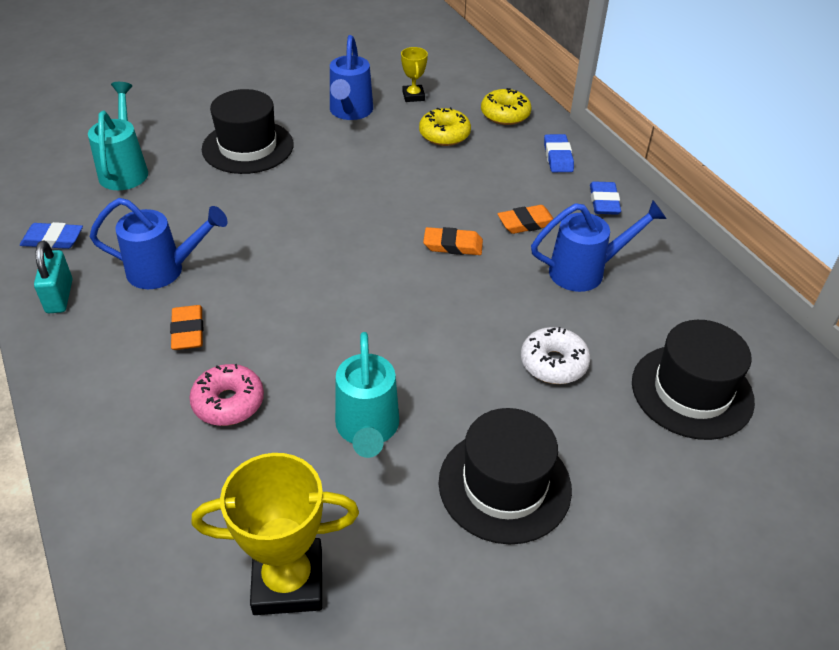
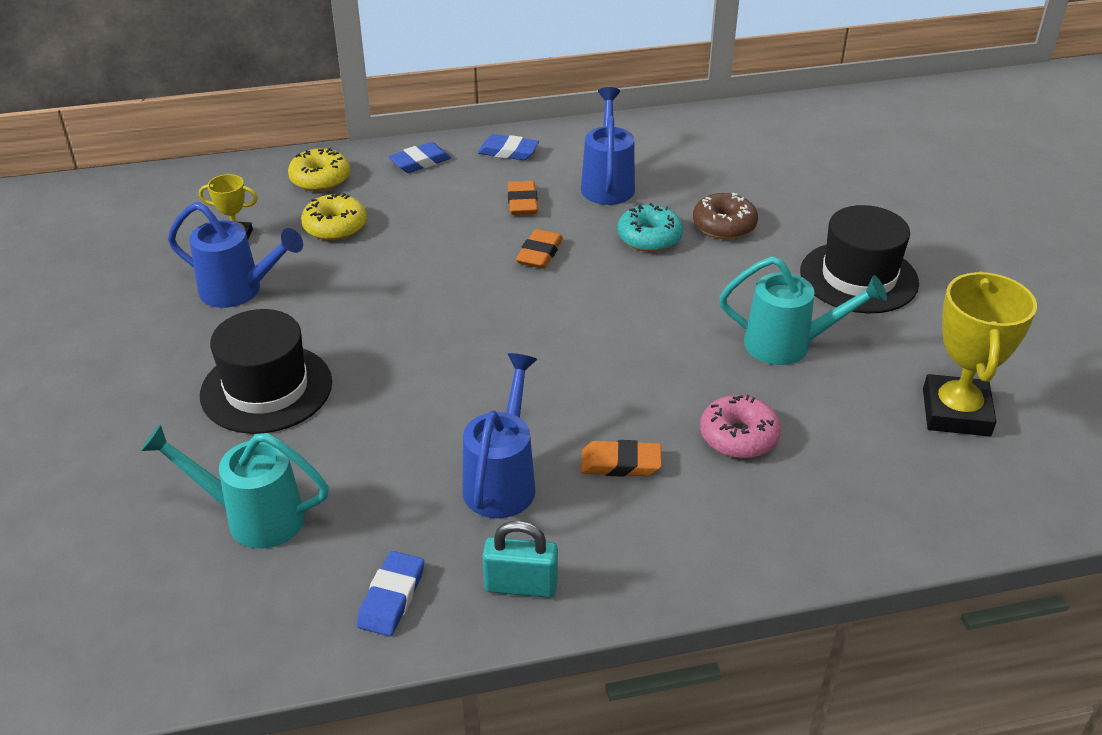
camera: 75 degrees left, 5 degrees down
white donut [521,327,590,384] -> brown donut [693,193,758,239]
blue eraser [544,134,574,172] -> blue eraser turned 45 degrees counterclockwise [389,142,451,173]
black hat [632,320,755,440] -> none
none -> turquoise donut [617,203,683,252]

